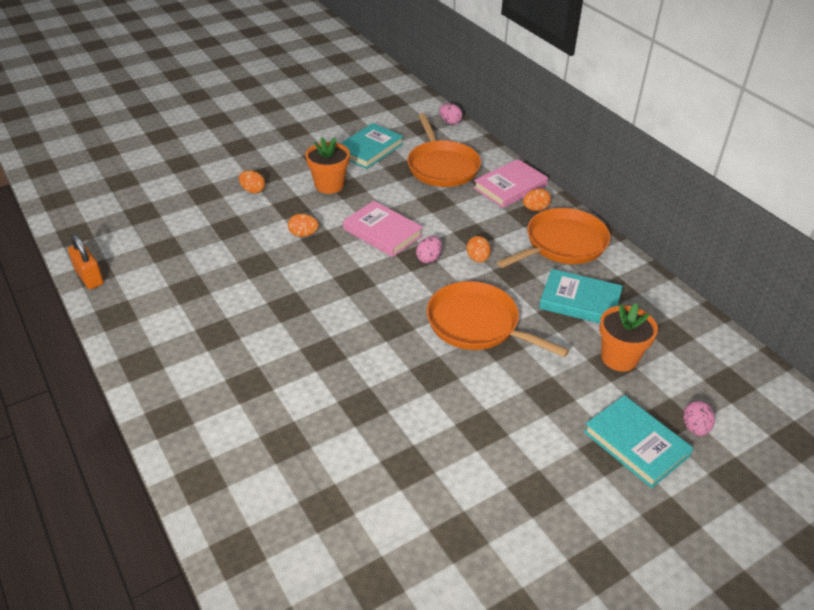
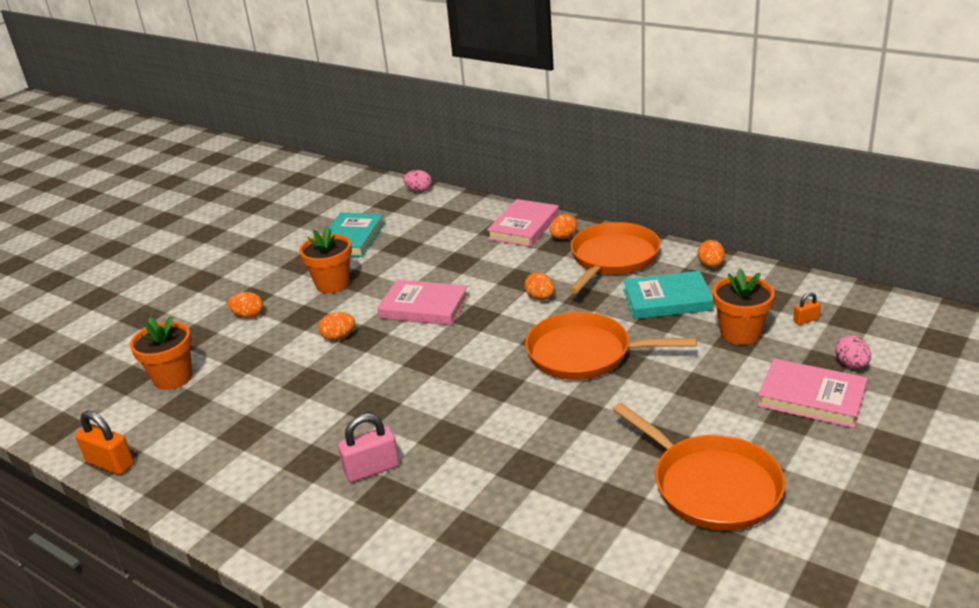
camera: 20 degrees left, 10 degrees down
orange pan [407,113,481,187] -> orange pan moved to [613,403,785,531]
pink egg [416,236,442,263] -> none
turquoise book [584,395,693,488] -> pink book [757,358,868,428]
none -> orange flower pot [130,316,192,390]
none -> pink padlock [338,414,400,482]
none -> orange egg [698,240,725,268]
none -> orange padlock [793,292,821,325]

